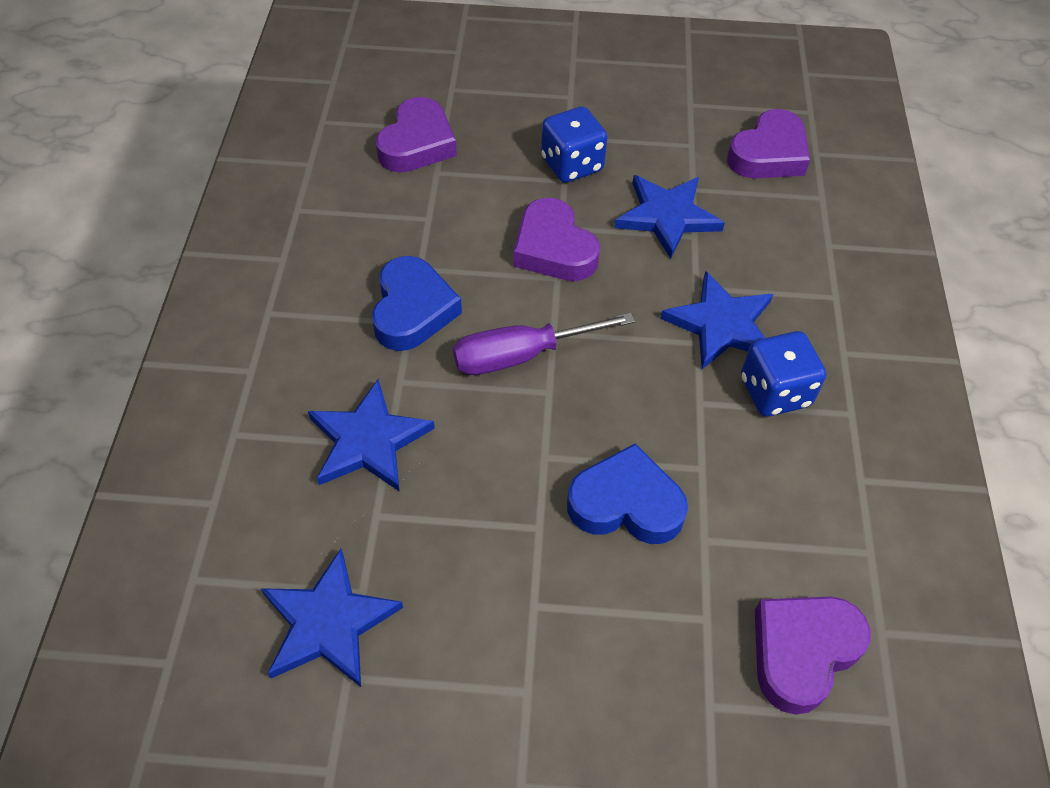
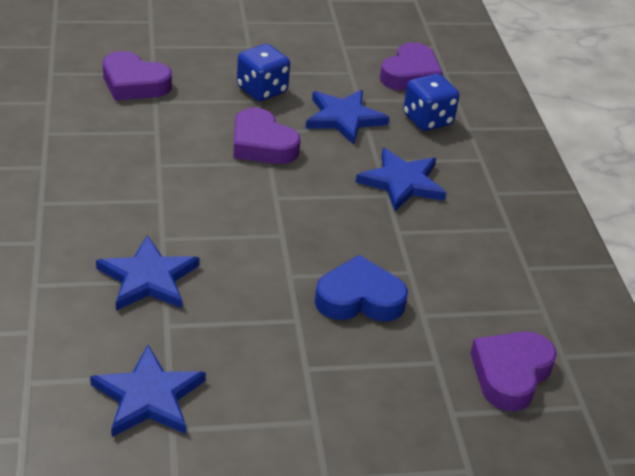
camera: 15 degrees left, 15 degrees down
blue heart [372,256,462,351] -> none
purple heart [376,97,457,172] -> purple heart turned 105 degrees clockwise [103,51,172,101]
purple screwdriver [453,313,635,375] -> none
blue dice [741,331,826,416] -> blue dice moved to [403,74,459,131]

